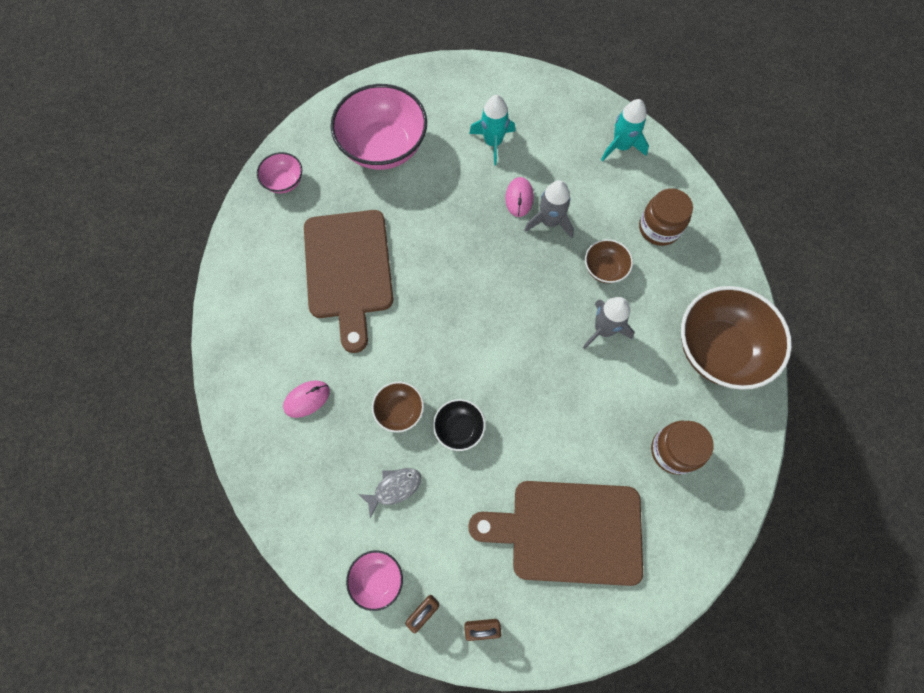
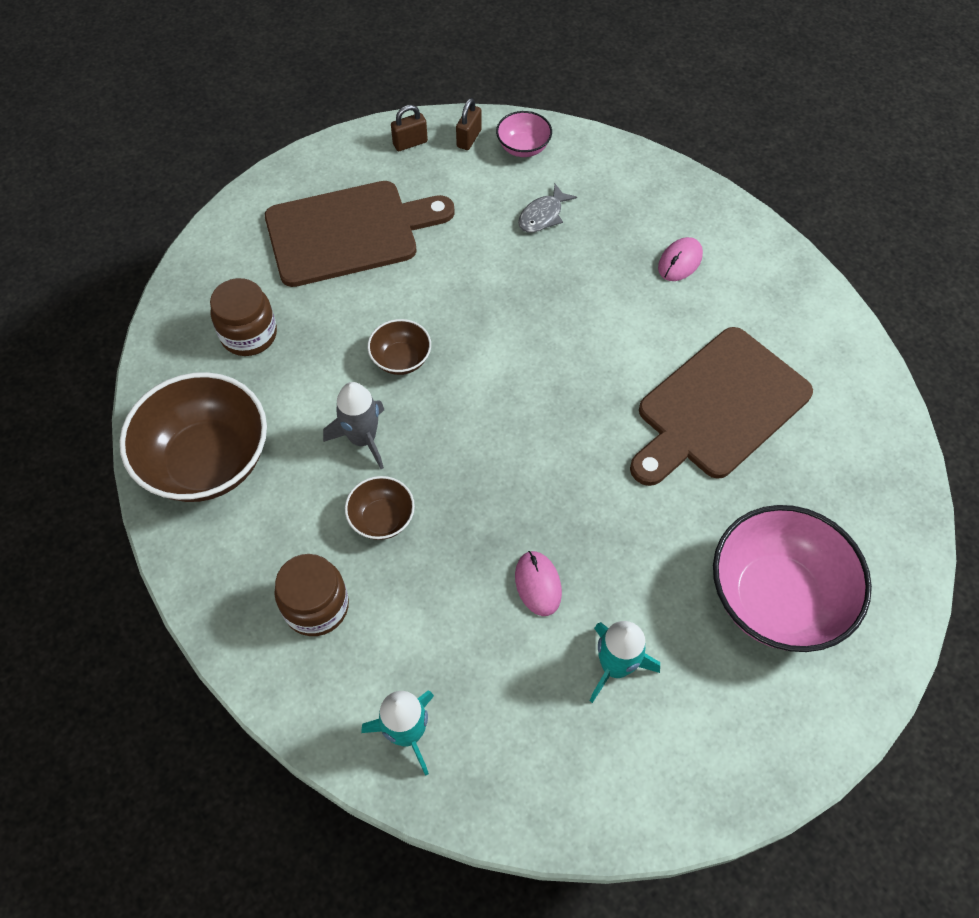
camera: 160 degrees right, 10 degrees down
pink bowl [257,152,302,193] -> none
brown cutting board [304,210,393,353] -> brown cutting board turned 105 degrees counterclockwise [630,327,813,486]
brown bowl [372,382,424,433] -> brown bowl moved to [368,319,431,375]
black bowl [433,399,486,451] -> none
grey rocket [524,180,574,238] -> none

